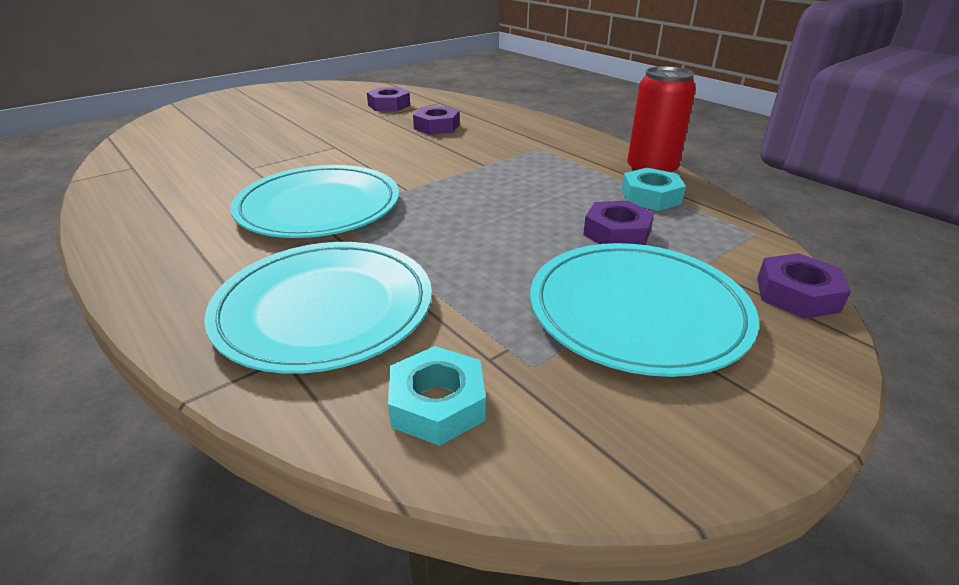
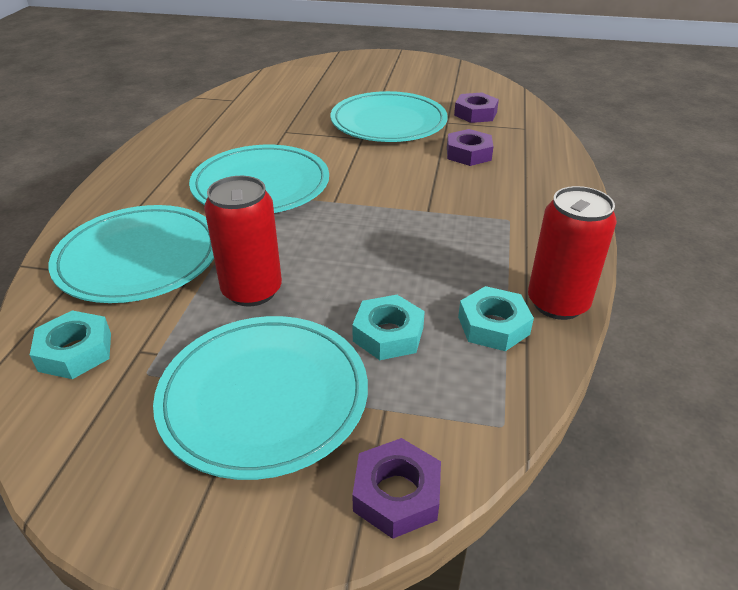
camera: 50 degrees right, 5 degrees up
purple nut [583,201,654,245] -> turquoise nut [352,295,425,360]
none -> red can [204,176,282,307]
none -> turquoise plate [331,91,448,142]

